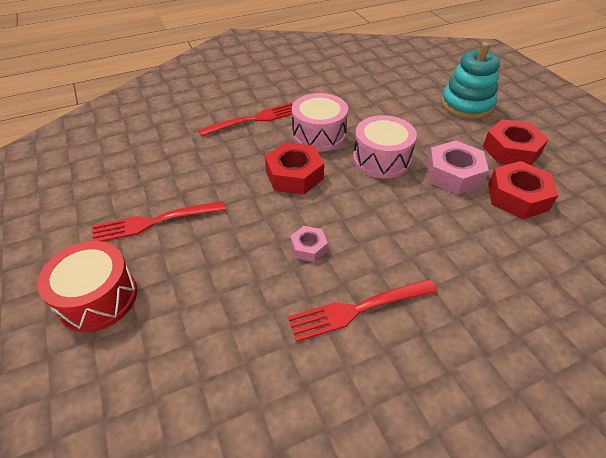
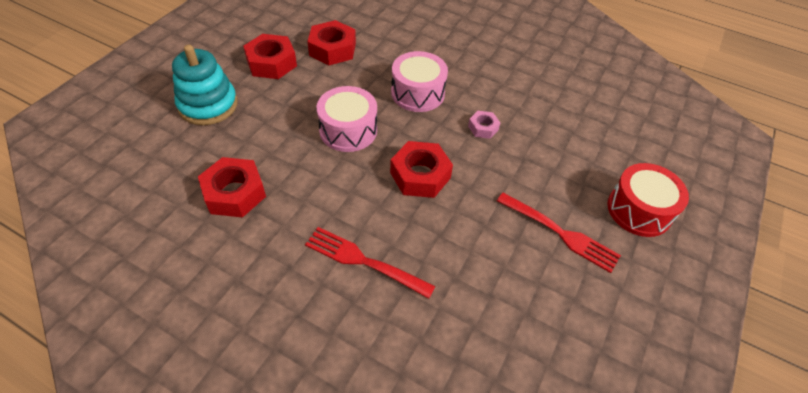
camera: 130 degrees left, 5 degrees up
red fork [288,279,438,342] -> none
pink drum [292,93,348,152] -> pink drum moved to [391,51,448,112]
pink nut [427,140,489,195] -> none
none -> red nut [198,157,266,217]

